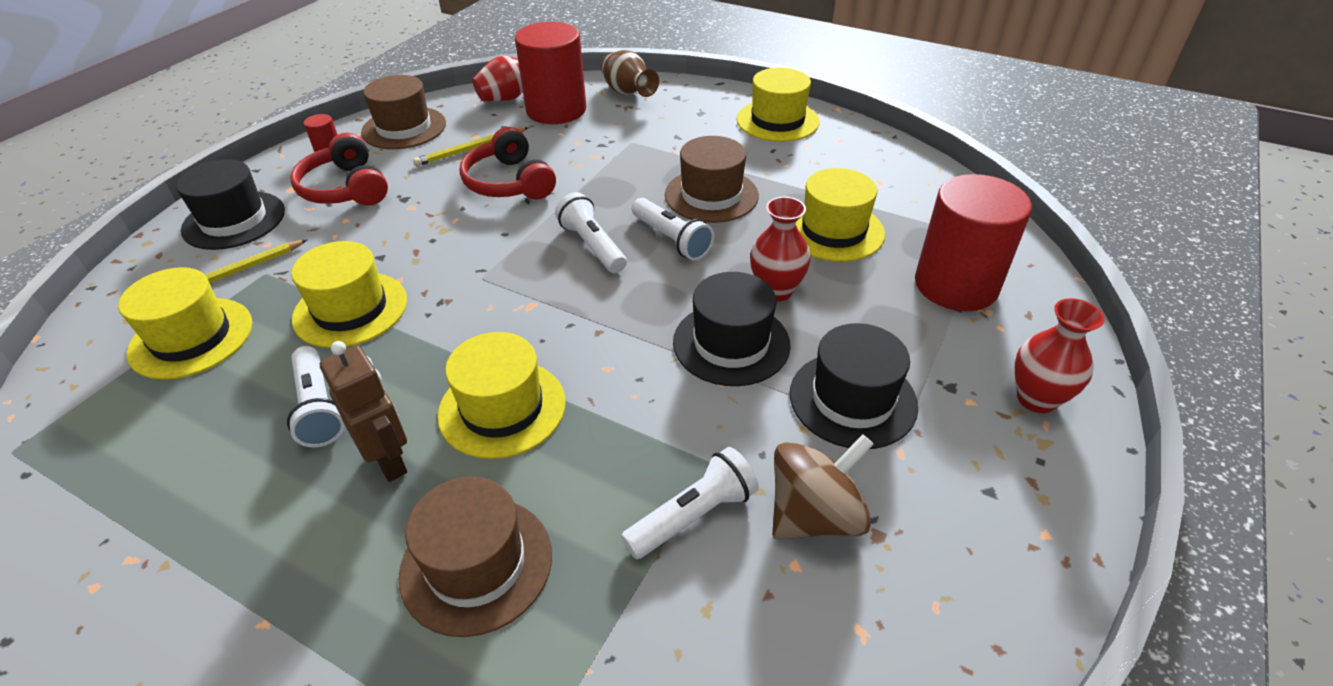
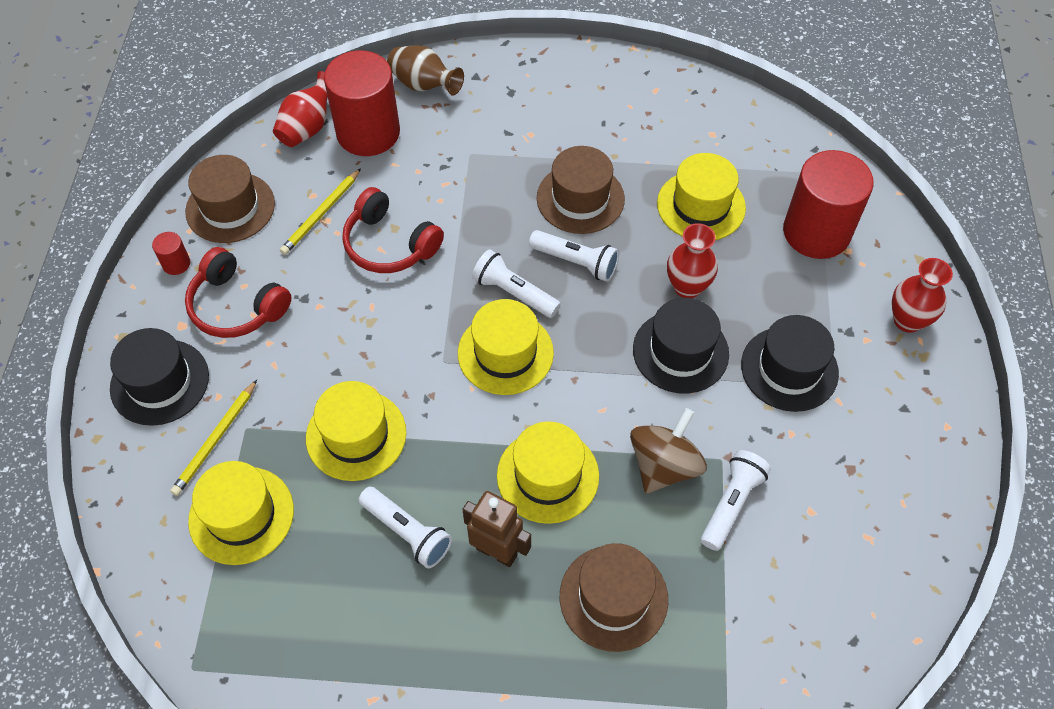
camera: 25 degrees left, 15 degrees up
yellow hat [737,67,820,142] -> yellow hat moved to [458,299,554,395]
brown spinning top [772,434,874,540] -> brown spinning top moved to [630,408,707,494]

